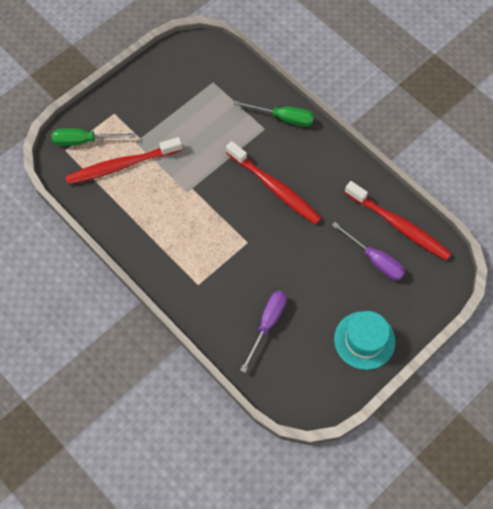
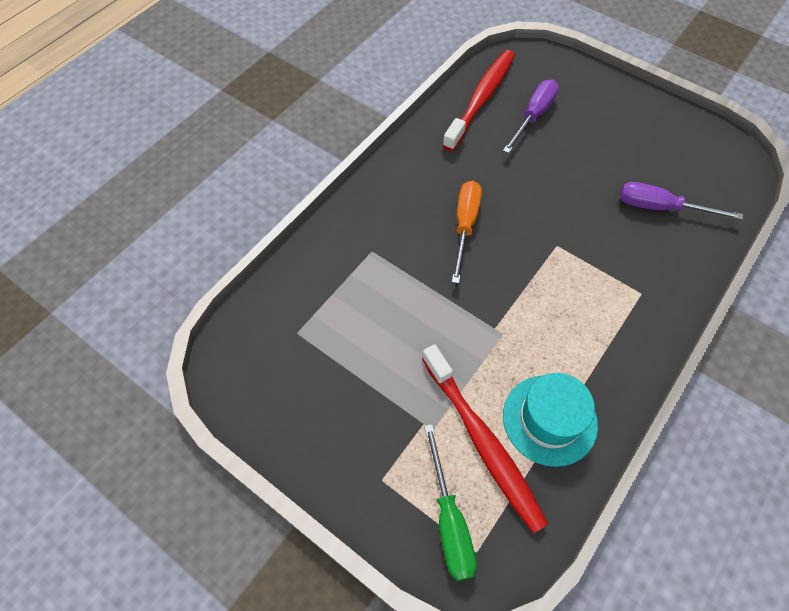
camera: 100 degrees left, 5 degrees down
red toothbrush [226,141,322,225] -> orange screwdriver [452,181,482,284]
green screwdriver [233,100,314,127] -> none
turquoise hat [334,311,395,370] -> turquoise hat moved to [503,373,598,467]

